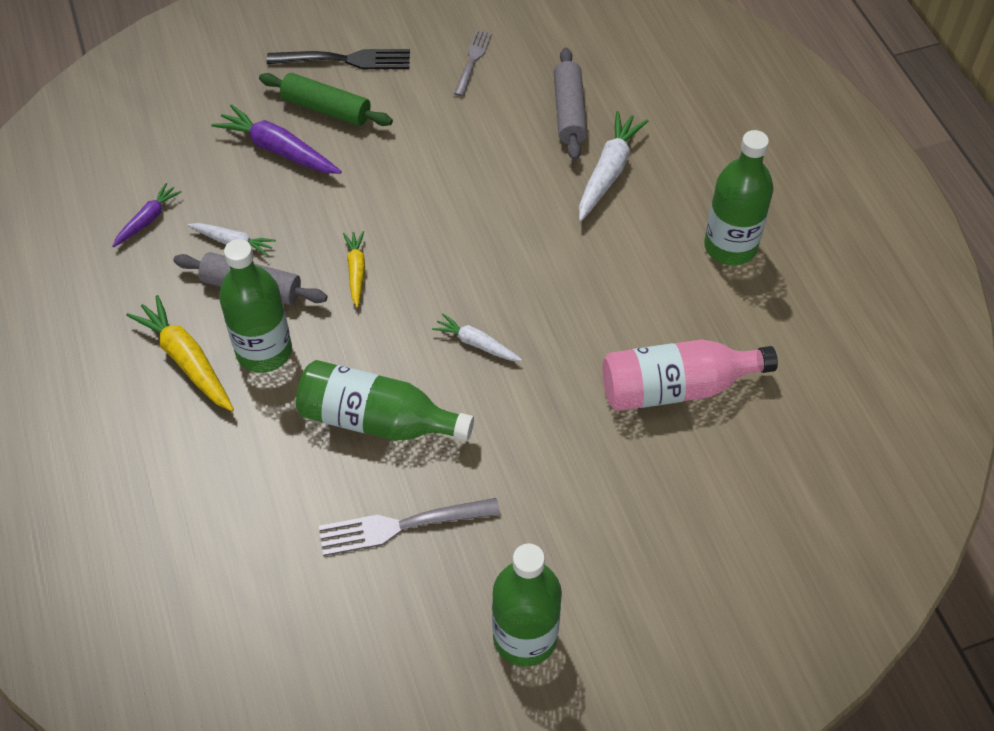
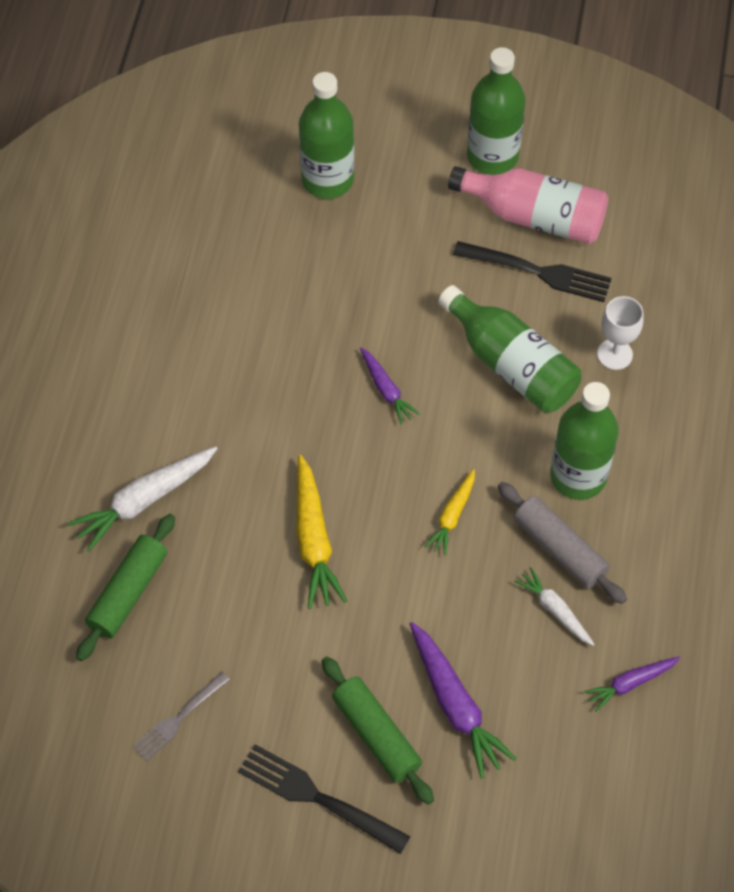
camera: 150 degrees left, 5 degrees up
yellow carrot [126,295,234,411] -> yellow carrot moved to [296,455,347,609]
grey fork [319,498,500,556] -> black fork [453,241,612,302]
white carrot [432,314,522,361] -> purple carrot [360,347,420,424]
grey rolling pin [554,47,587,161] -> green rolling pin [76,514,175,661]
pink bottle [602,340,778,411] -> pink bottle moved to [448,166,608,244]
green bottle [704,130,773,266] -> green bottle moved to [299,72,354,199]
none -> white goblet [597,296,644,370]

